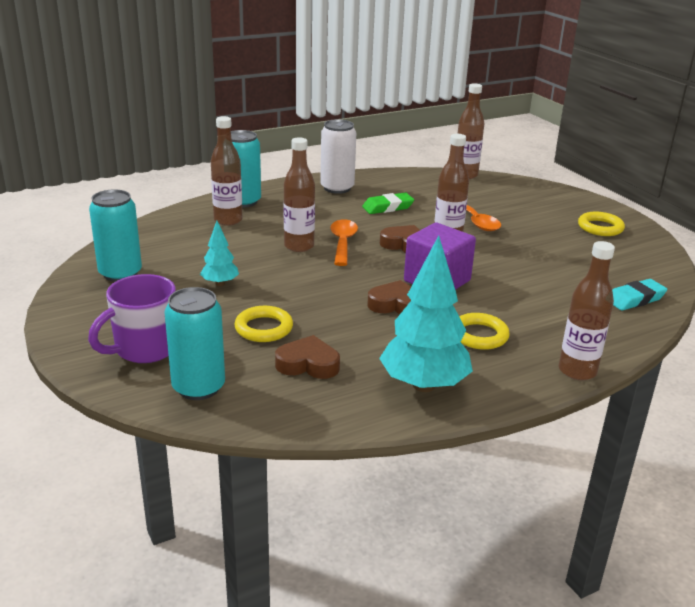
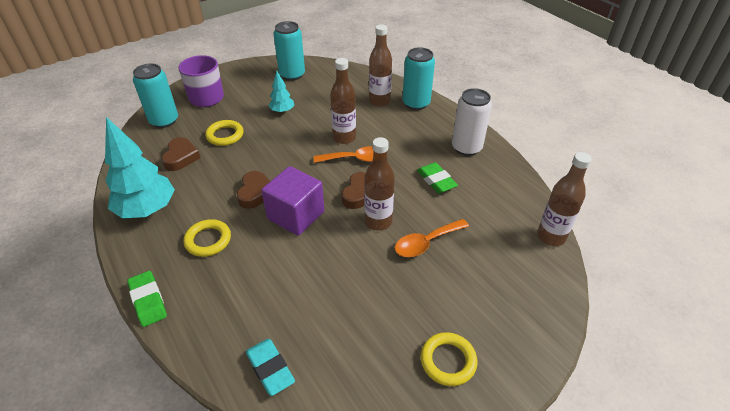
camera: 85 degrees right, 15 degrees up
brown bottle [559,241,615,380] -> green eraser [127,271,167,327]

